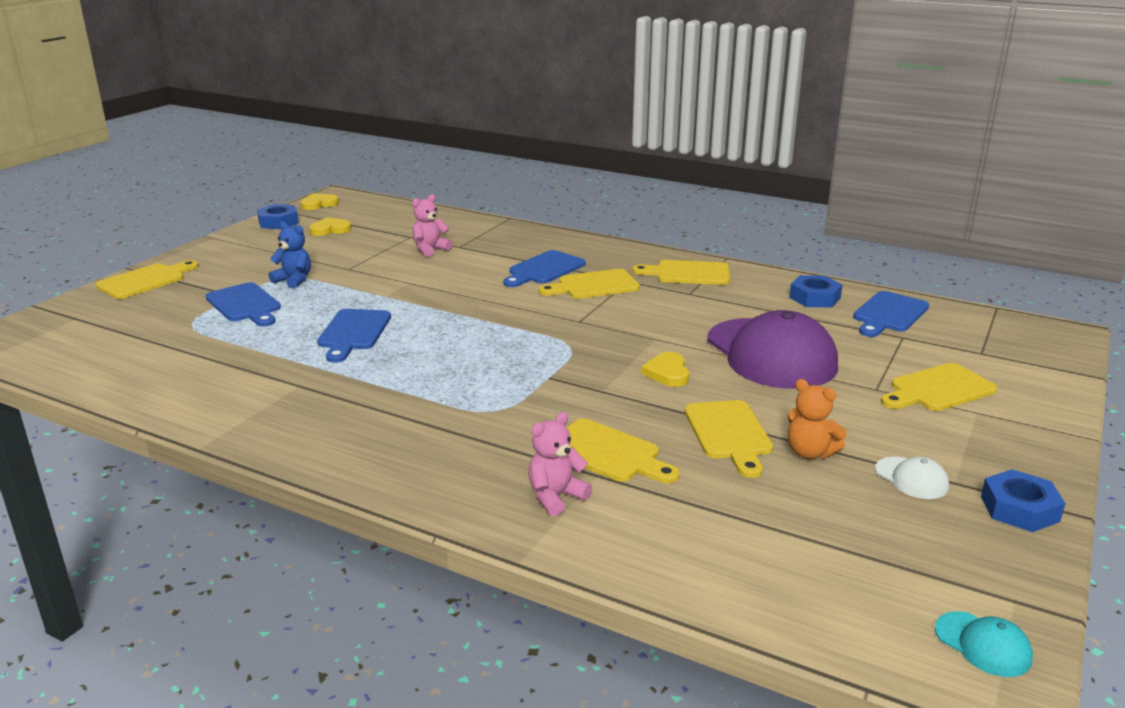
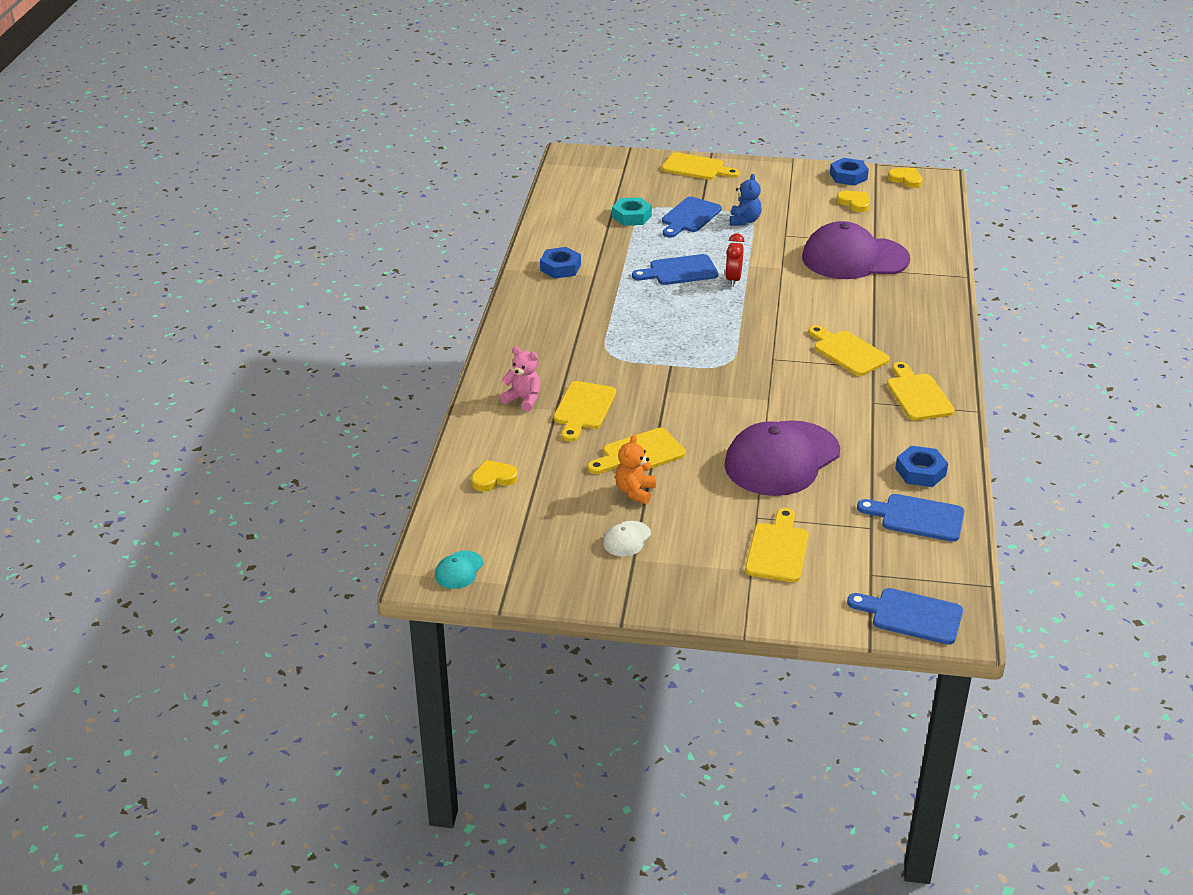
camera: 70 degrees right, 10 degrees up
pink teddy bear [412,194,452,257] -> purple cap [802,221,910,279]
blue cutting board [503,250,586,287] -> blue cutting board moved to [847,588,963,645]
yellow heart [641,352,689,387] -> yellow heart moved to [471,460,518,491]
yellow cutting board [881,363,997,411] -> yellow cutting board turned 60 degrees clockwise [745,508,809,582]
blue nut [981,469,1066,532] -> blue nut moved to [540,247,581,279]
none -> turquoise nut [612,197,652,226]
none -> red clock [725,233,745,287]

